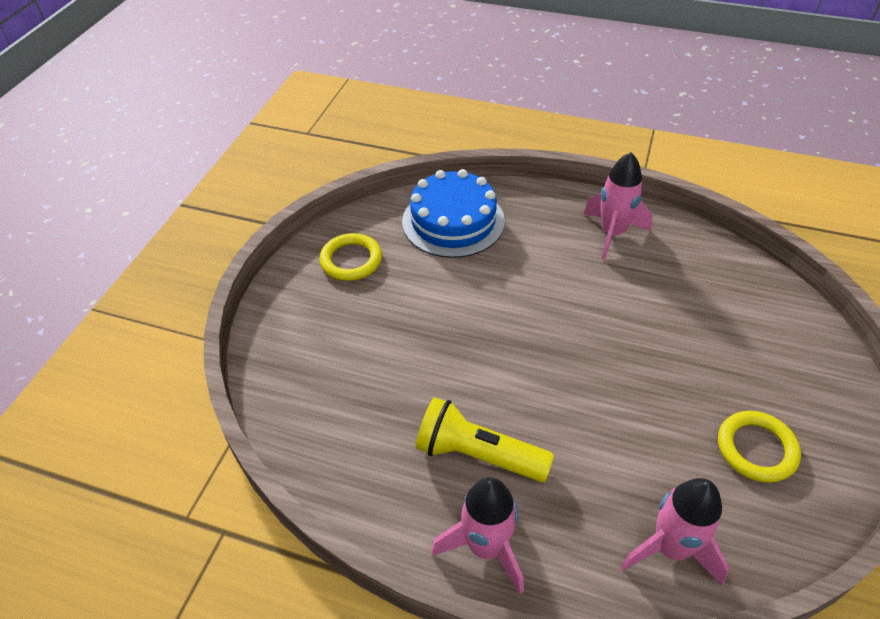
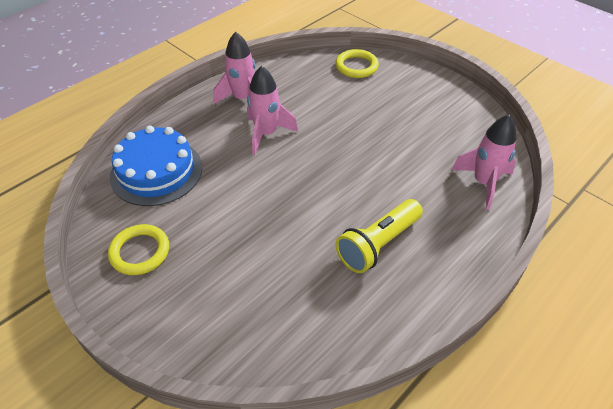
camera: 65 degrees left, 0 degrees up
pink rocket [431,477,524,594] -> pink rocket moved to [247,66,298,155]
yellow ring [718,411,801,483] -> yellow ring moved to [335,49,379,78]

